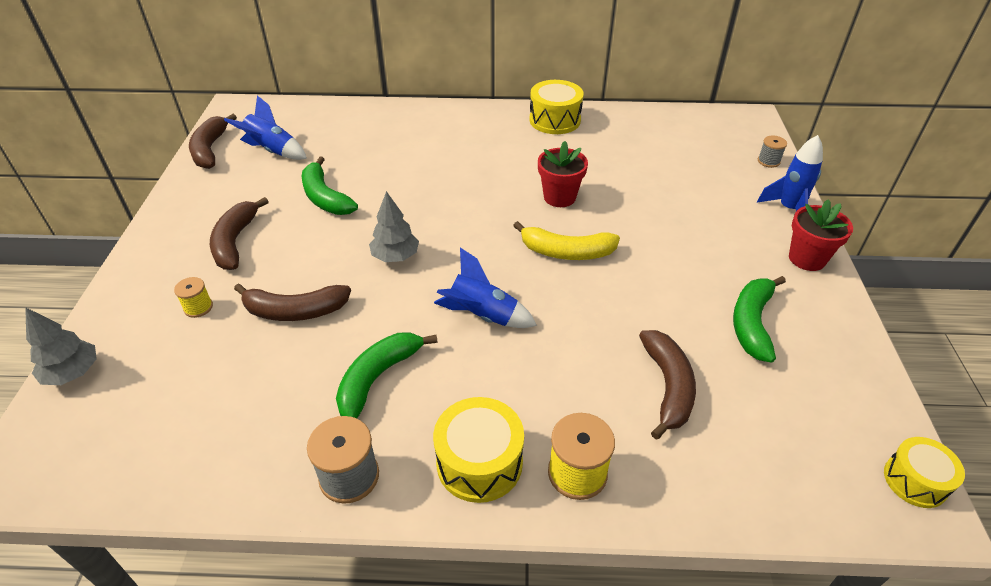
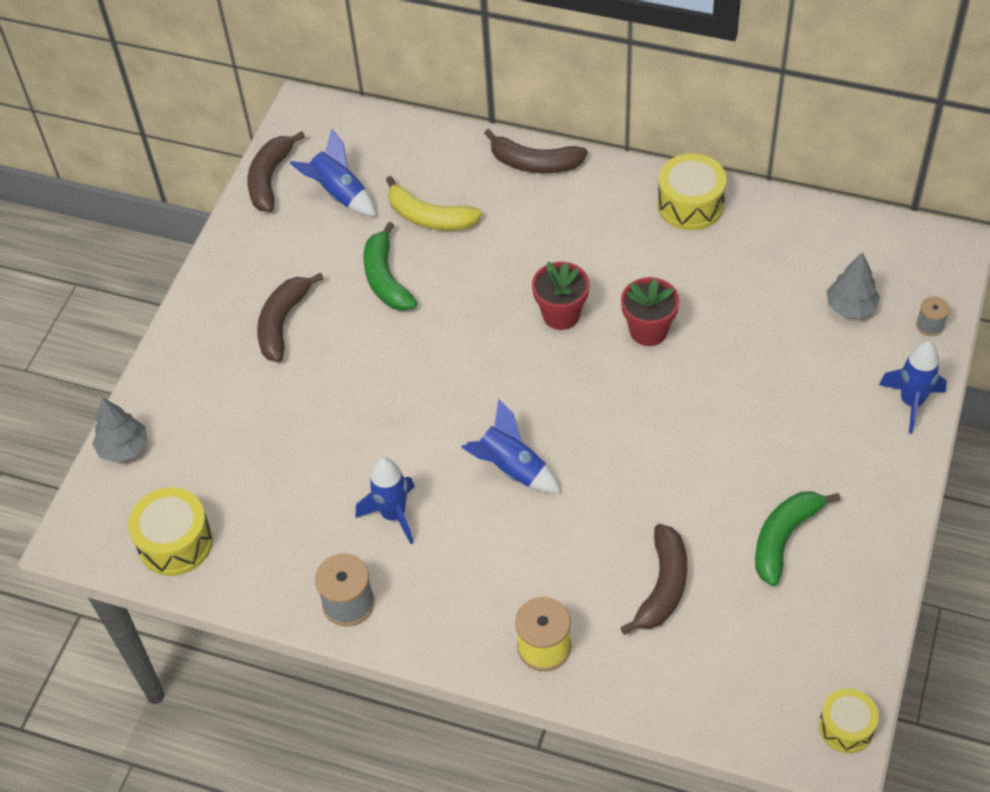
camera: 20 degrees right, 10 degrees up
yellow spool [174,277,213,318] -> none
brown banana [234,283,351,321] -> brown banana moved to [484,129,588,174]
green banana [336,332,438,419] -> blue rocket [356,457,415,544]
grey tree [369,191,419,262] -> grey tree moved to [827,252,880,319]
yellow drum [433,397,524,503] -> yellow drum moved to [128,487,213,576]
yellow banana [513,221,620,260] -> yellow banana moved to [386,176,482,231]
red flower pot [789,199,853,271] -> red flower pot moved to [532,262,590,330]

